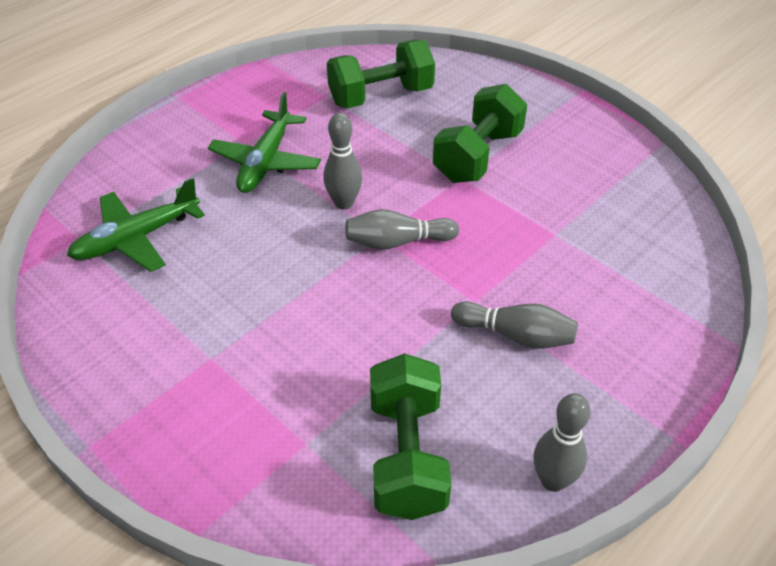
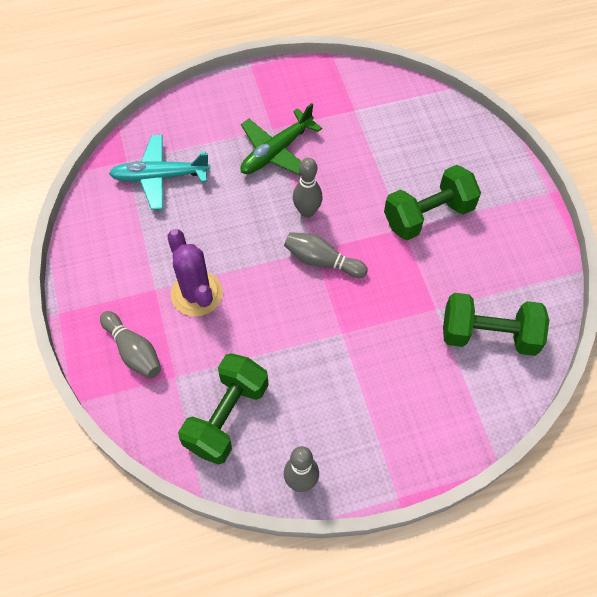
camera: 30 degrees right, 15 degrees up
green plane [67,178,205,272] -> turquoise plane [109,135,210,210]
green dumbbell [327,40,435,109] -> green dumbbell moved to [443,293,549,356]
grey bowling pin [451,301,578,348] -> grey bowling pin moved to [100,311,161,379]
none -> purple cactus [167,229,223,317]

